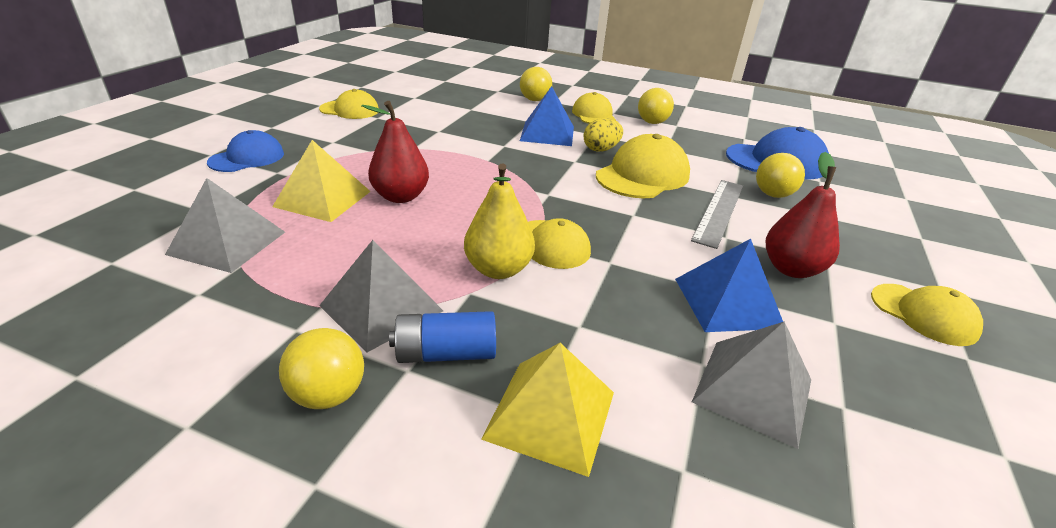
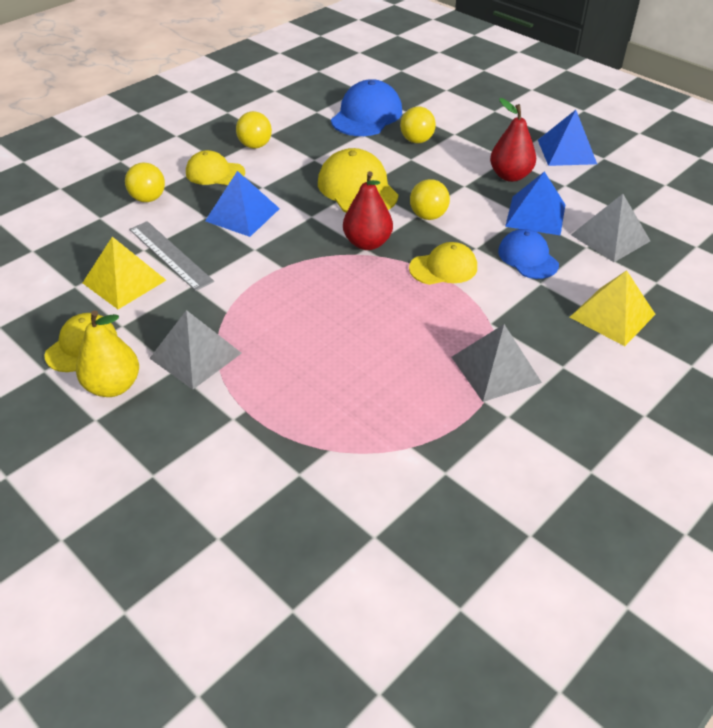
camera: 65 degrees left, 10 degrees up
grey pyramid [165,178,285,273] -> grey pyramid moved to [149,310,242,389]
blue cap [207,130,284,172] -> blue cap moved to [498,229,559,279]
yellow pyramid [272,140,371,222] -> yellow pyramid moved to [83,237,166,309]
yellow ball [279,328,364,409] -> yellow ball moved to [410,179,450,220]
red pear [361,101,429,203] -> red pear moved to [343,171,393,250]
blue battery [389,311,496,363] -> none
yellow pear [464,163,535,279] -> yellow pear moved to [76,310,139,397]
yellow egg [584,118,623,152] -> none
grey ruler [691,180,743,249] -> grey ruler moved to [129,221,214,291]
yellow cap [871,284,983,346] -> blue pyramid [538,110,597,166]

